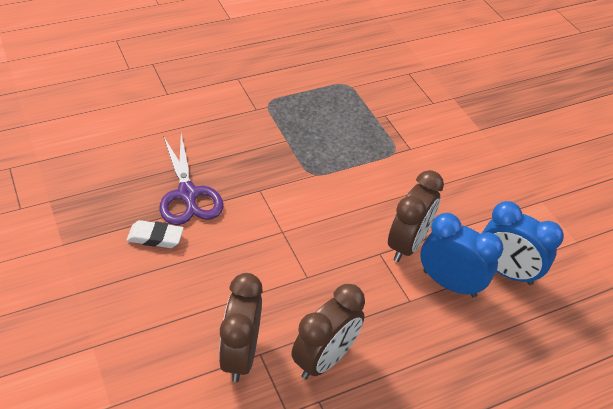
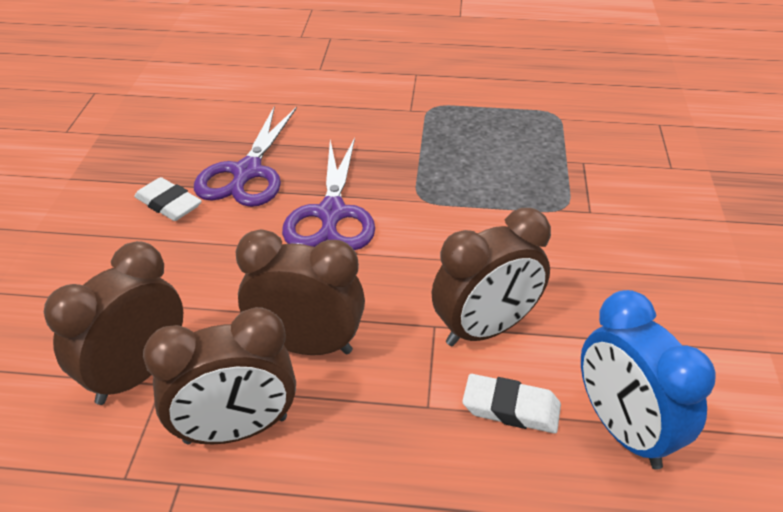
camera: 35 degrees right, 5 degrees down
blue clock [420,213,503,298] -> white eraser [462,374,561,433]
none -> brown clock [236,229,365,355]
none -> purple scissors [282,138,375,250]

